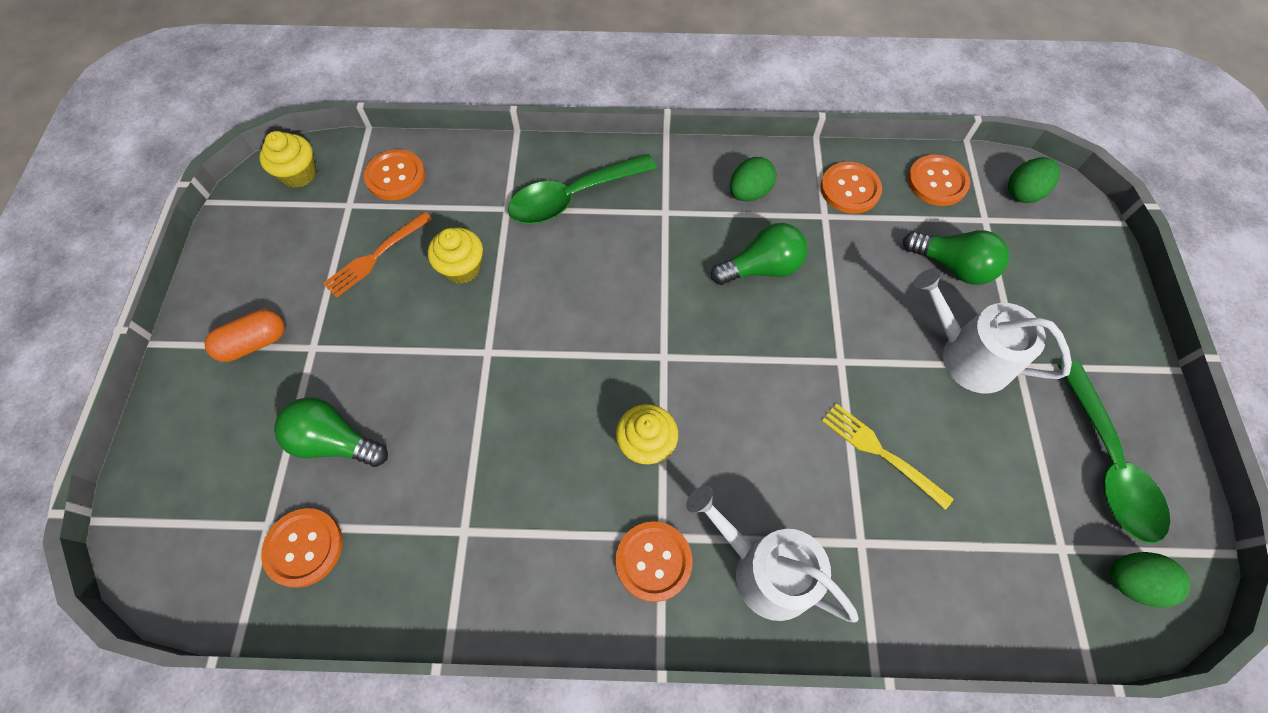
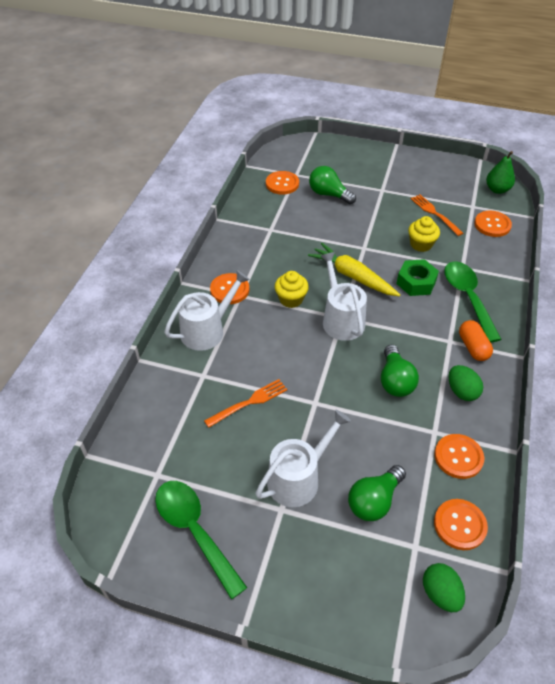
camera: 105 degrees right, 15 degrees down
orange capsule [205,309,285,362] -> orange capsule moved to [459,320,493,361]
yellow cupcake [259,131,316,188] -> green pear [486,151,515,194]
green light bulb [274,397,388,467] -> green light bulb turned 90 degrees counterclockwise [309,166,356,204]
yellow fork [822,403,954,510] -> orange fork [204,379,287,428]
green spoon [1058,361,1170,544] -> green spoon turned 45 degrees clockwise [155,481,247,600]
green egg [1110,552,1190,608] -> none
none -> yellow carrot [308,243,400,296]
none -> white watering can [320,252,367,341]
none -> green nut [396,259,439,296]

